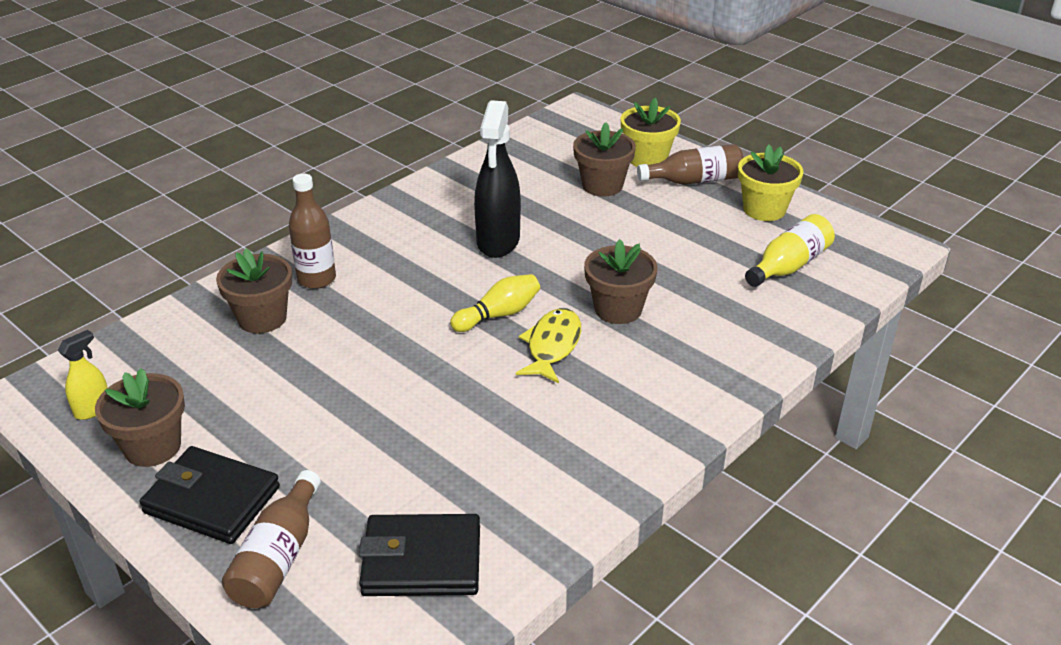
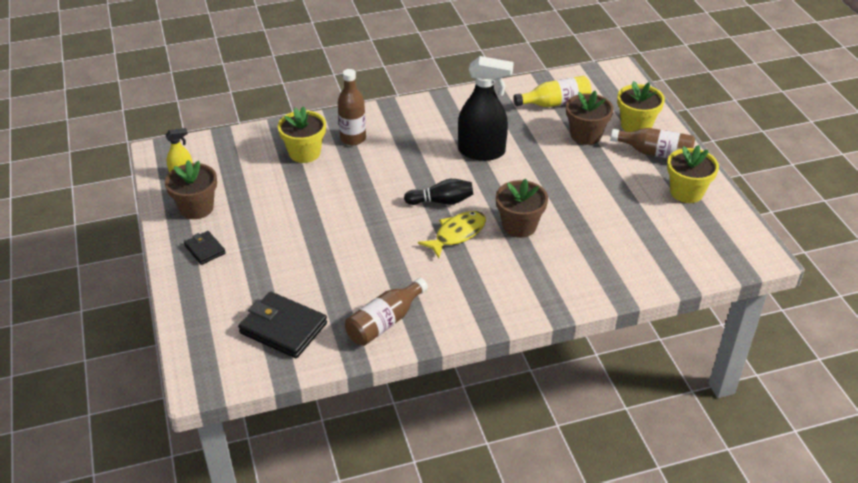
camera: 30 degrees right, 5 degrees up
black wallet [140,446,280,544] -> black wallet [184,231,226,265], size x0.55
brown flower pot [216,248,292,334] -> yellow flower pot [278,106,326,163]
brown bottle [222,470,321,608] -> brown bottle moved to [345,278,428,346]
yellow bowling pin [450,274,540,332] -> black bowling pin [404,179,473,205]
black spray bottle [474,100,521,258] -> black spray bottle turned 120 degrees counterclockwise [458,56,514,161]
yellow bottle [745,214,835,287] -> yellow bottle moved to [513,76,591,107]

